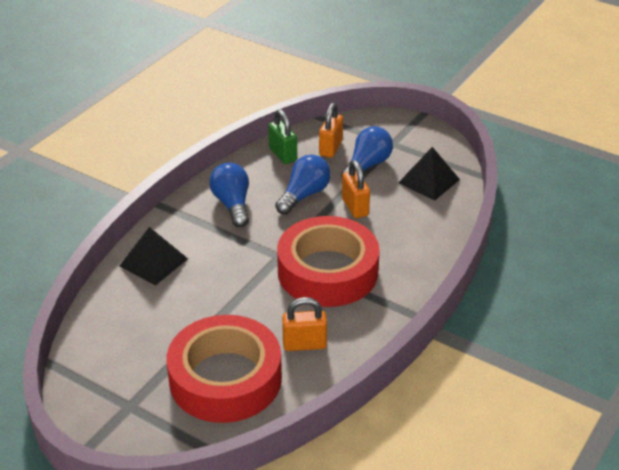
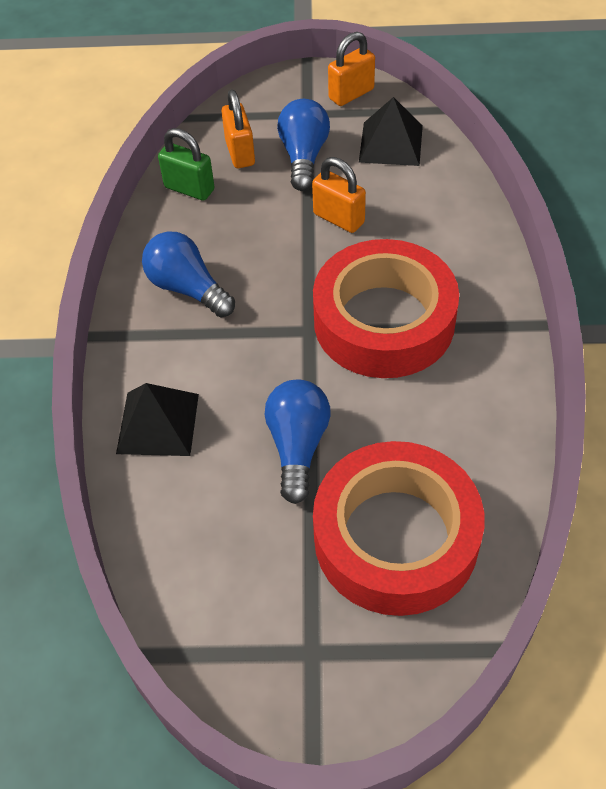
camera: 30 degrees left, 15 degrees up
blue light bulb [275,155,331,215] -> blue light bulb moved to [265,379,331,504]
orange padlock [282,297,327,351] -> orange padlock moved to [328,32,375,106]

